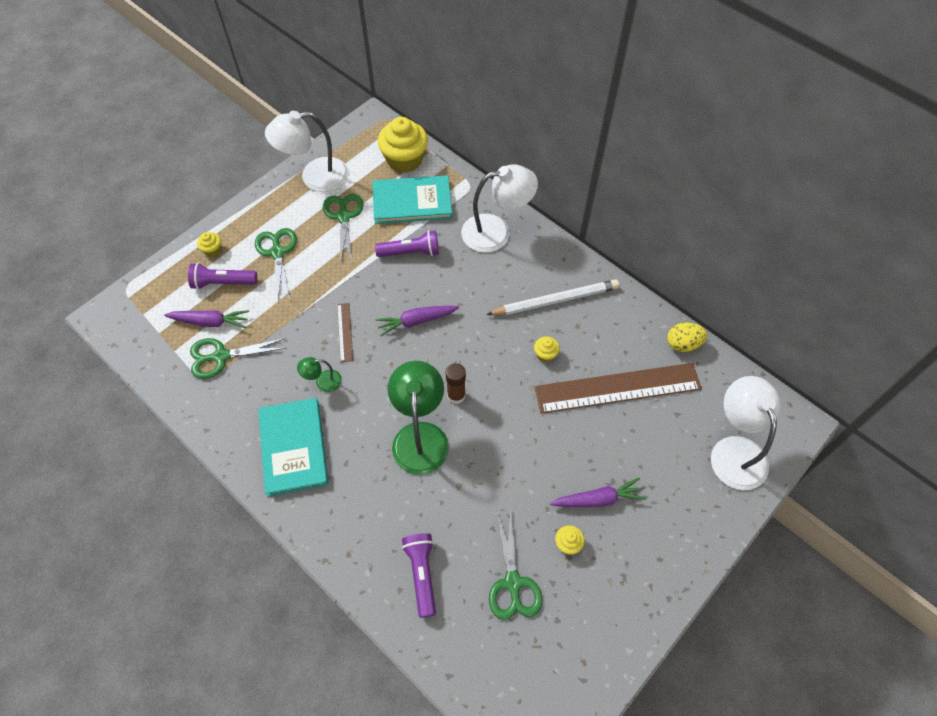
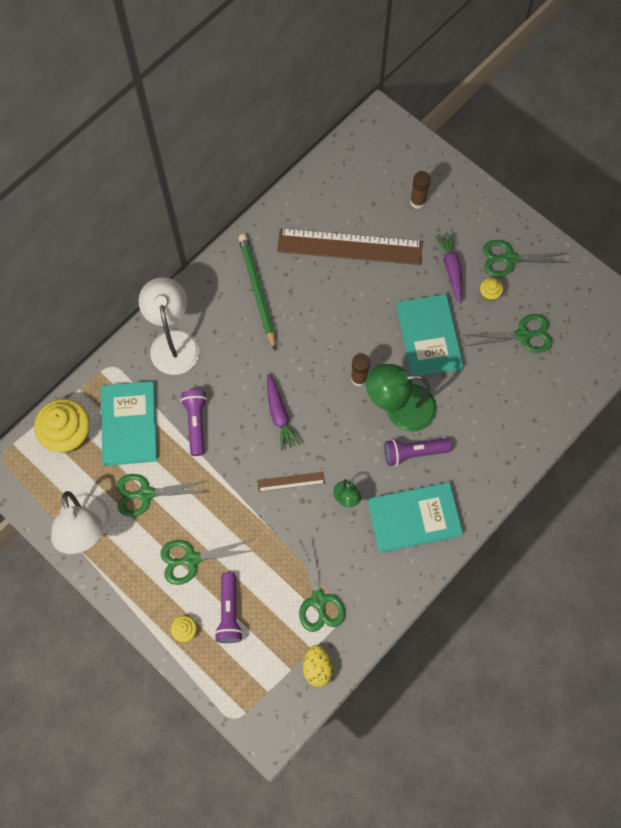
camera: 90 degrees left, 10 degrees up
purple carrot [164,310,249,328] -> none
purple flashlight [402,533,436,618] -> purple flashlight moved to [384,438,451,466]
white pencil [486,279,619,315] -> green pencil [238,234,276,350]
yellow cupcake [534,336,560,363] -> none
brown ruler [534,363,702,414] -> brown ruler turned 75 degrees counterclockwise [277,228,423,265]
yellow egg [667,323,708,352] -> yellow egg moved to [303,645,333,687]
white lamp [711,376,781,490] -> none
none -> turquoise book [396,294,464,376]
none -> brown glue stick [410,171,431,209]
none -> green scissors [483,240,570,277]

